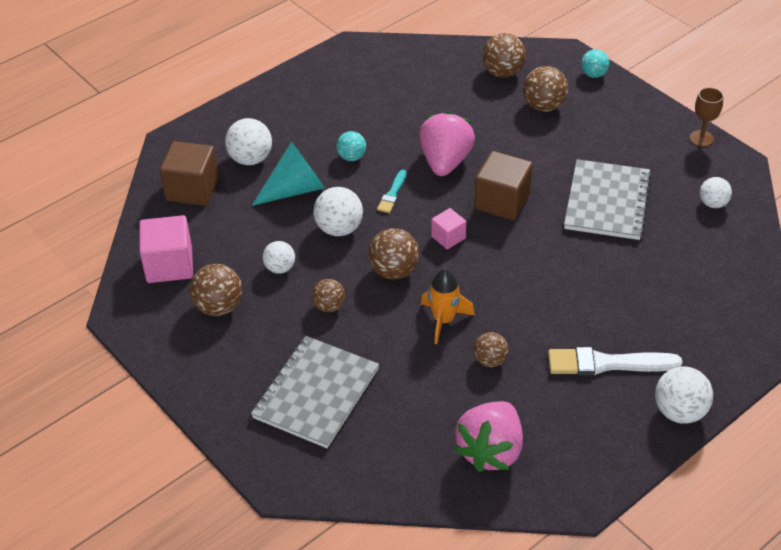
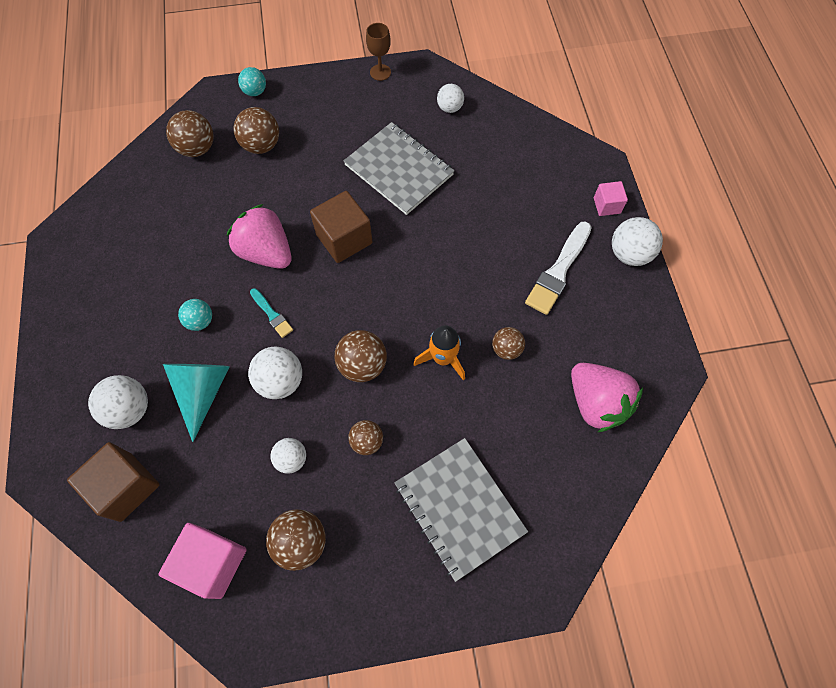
camera: 60 degrees left, 20 degrees up
pink cube [431,208,466,249] -> pink cube moved to [594,181,628,216]

